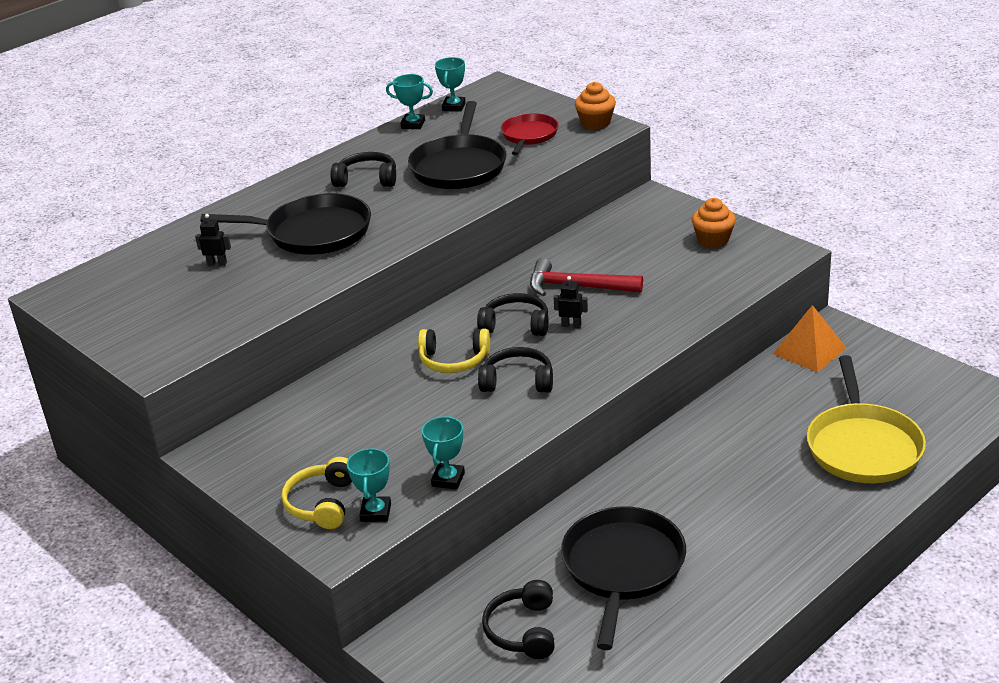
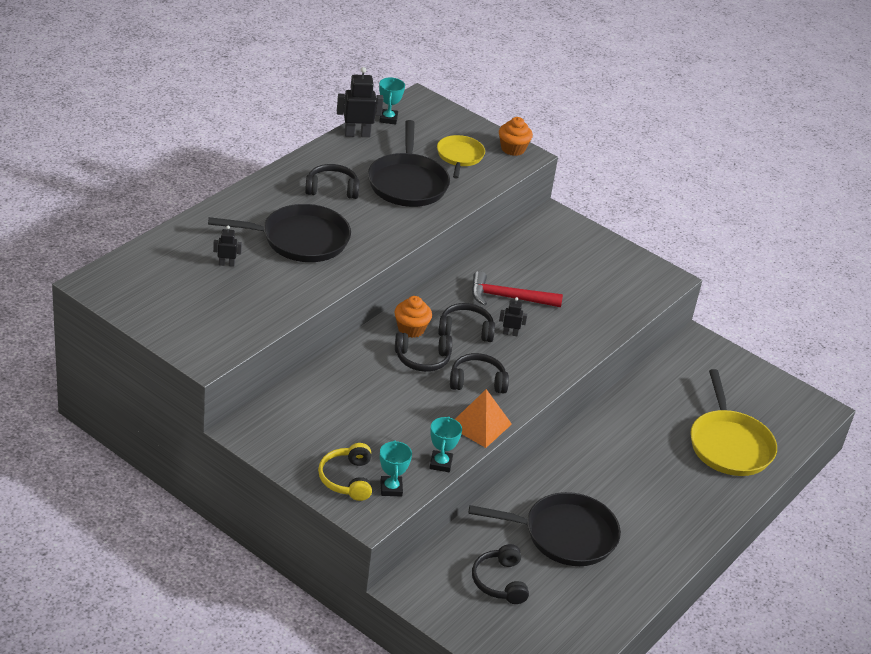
camera: 15 degrees left, 5 degrees up
turquoise trophy [386,74,433,129] -> black robot [337,67,384,137]
yellow headphones [418,329,490,373] -> black headphones [395,332,452,372]
red pan [501,113,559,155] -> yellow pan [437,135,485,179]
black pan [561,506,686,650] -> black pan turned 90 degrees clockwise [469,492,621,566]
orange cupcake [692,198,736,248] -> orange cupcake moved to [395,296,432,338]
orange pyramid [773,305,846,372] -> orange pyramid moved to [455,389,512,448]

